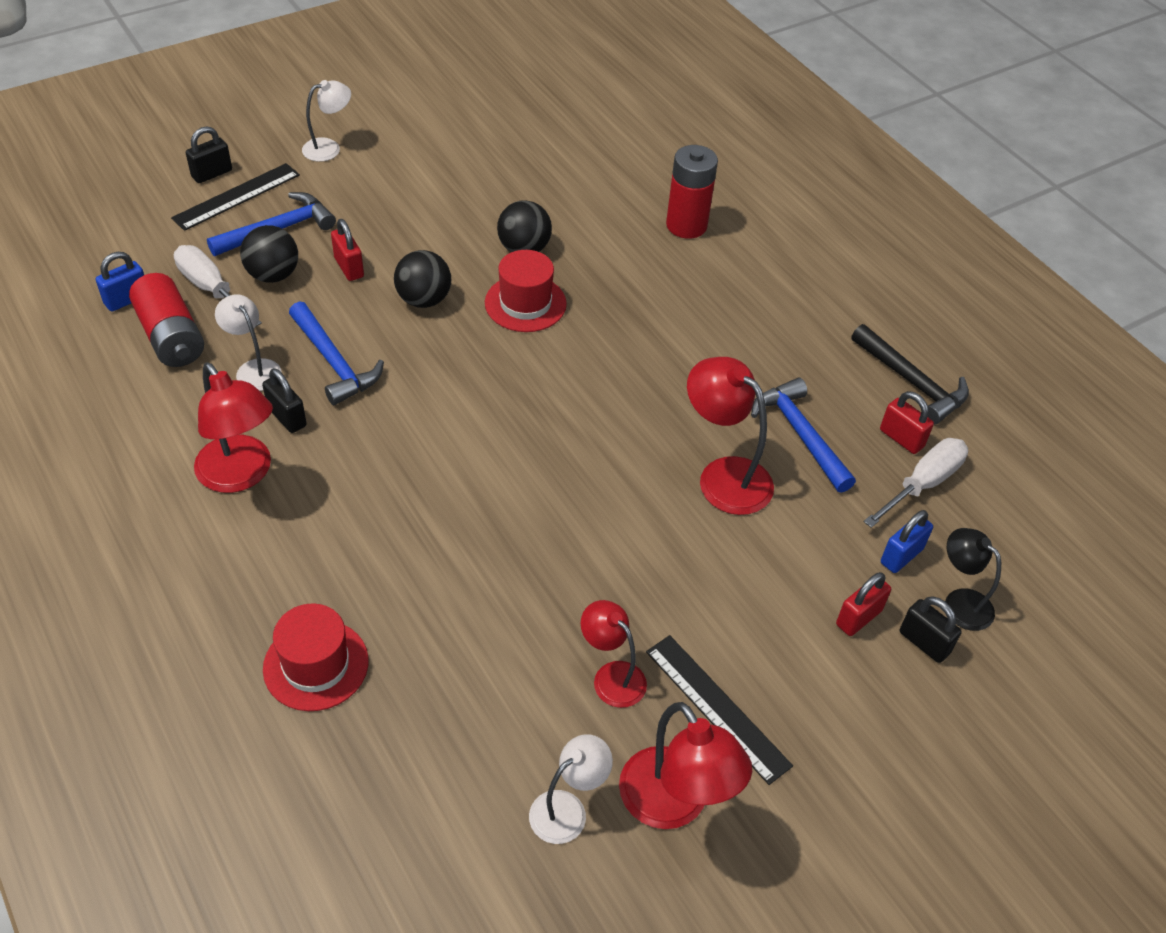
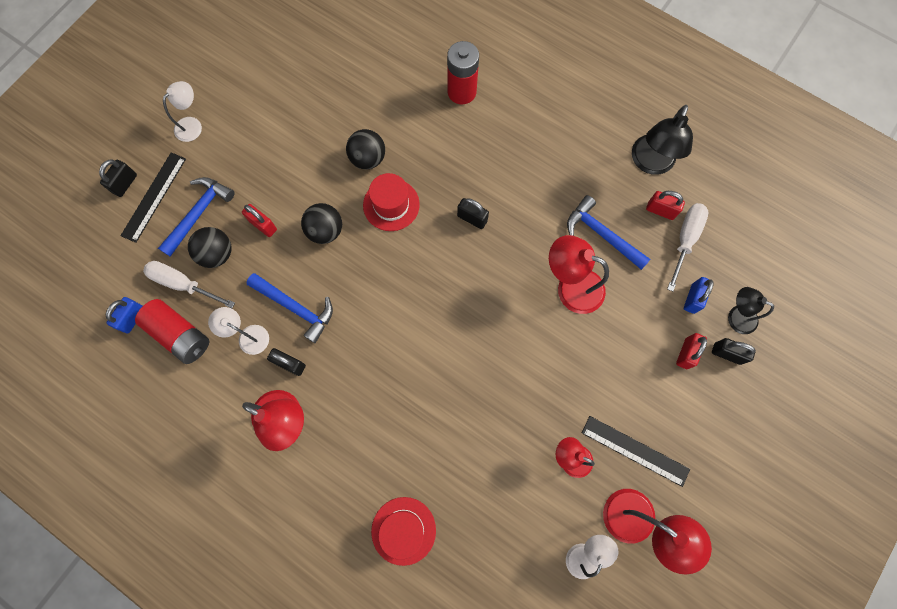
camera: 20 degrees left, 25 degrees up
black hammer [851,324,969,424] -> black lamp [632,105,693,175]
none -> black padlock [457,198,489,229]

